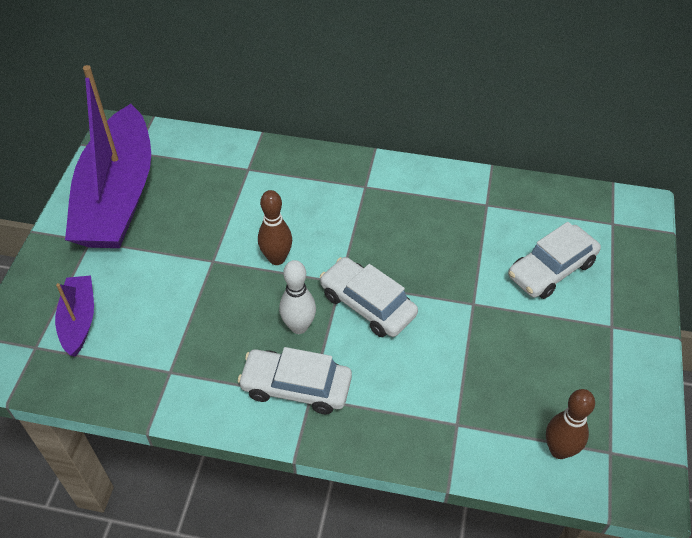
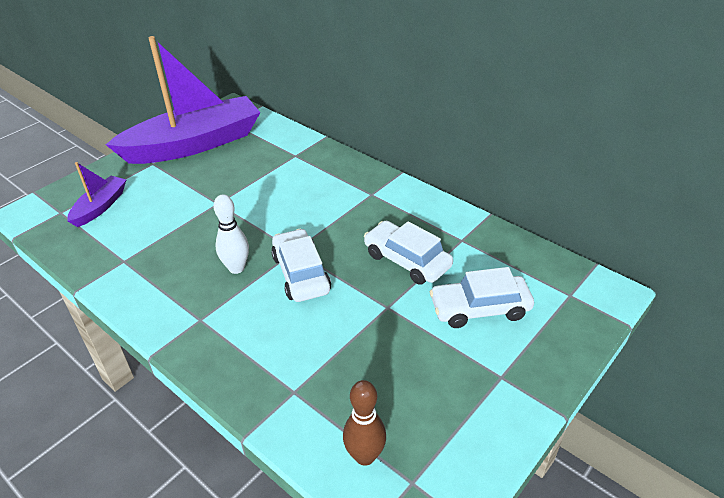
camera: 30 degrees right, 10 degrees down
purple boat [65,65,151,248] -> purple boat turned 150 degrees counterclockwise [106,36,261,164]
white car [238,347,352,414] -> white car moved to [364,221,453,285]
brown bowling pin [258,190,292,265] -> none

